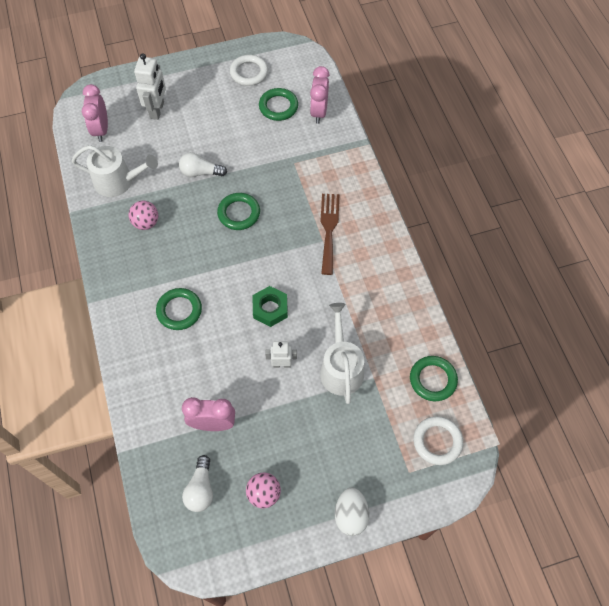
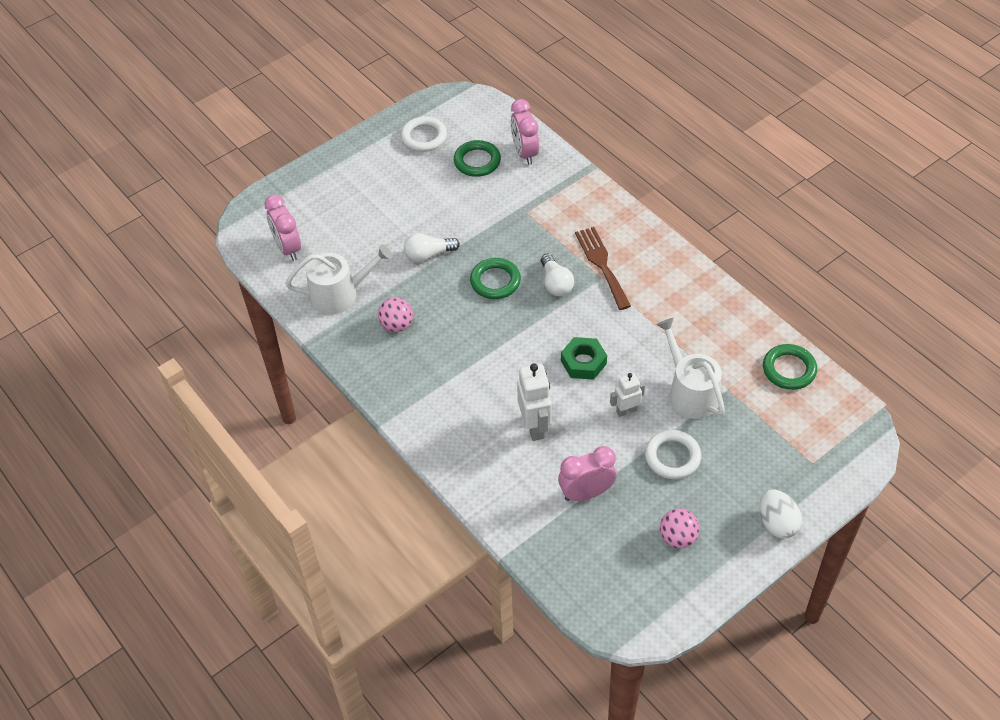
camera: 20 degrees left, 10 degrees down
white robot [134,53,166,120] -> white robot moved to [517,364,552,441]
green ring [156,288,202,330] -> none
white light bulb [182,455,213,512] -> white light bulb moved to [541,254,574,296]
white ring [413,416,463,465] -> white ring moved to [645,430,701,479]

